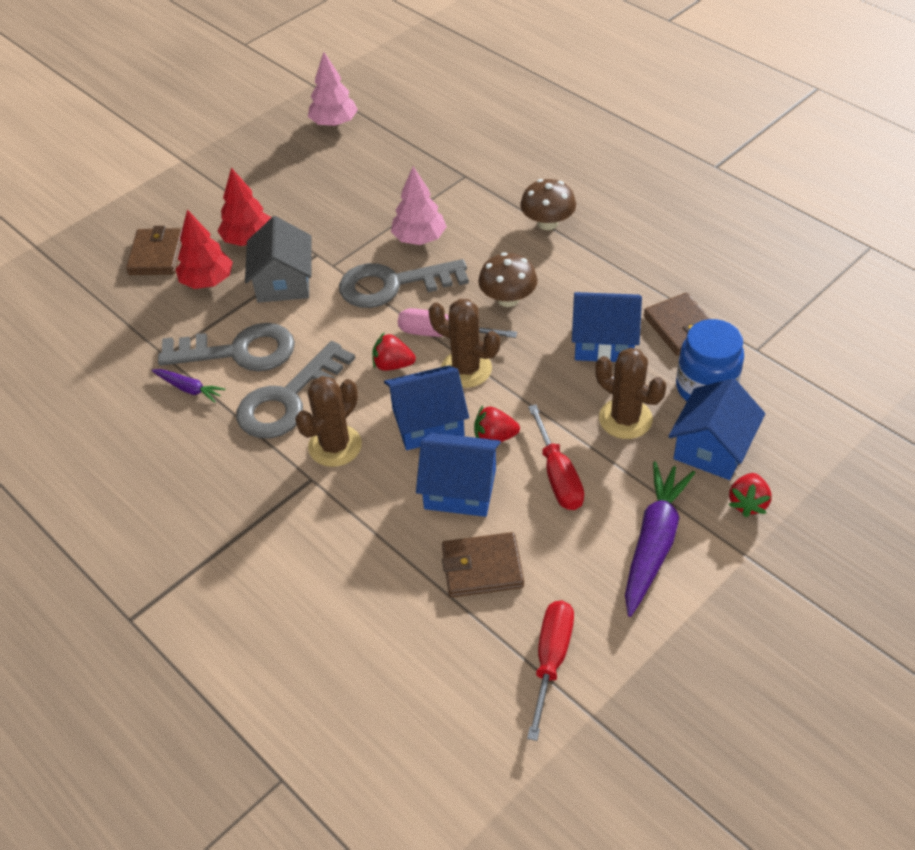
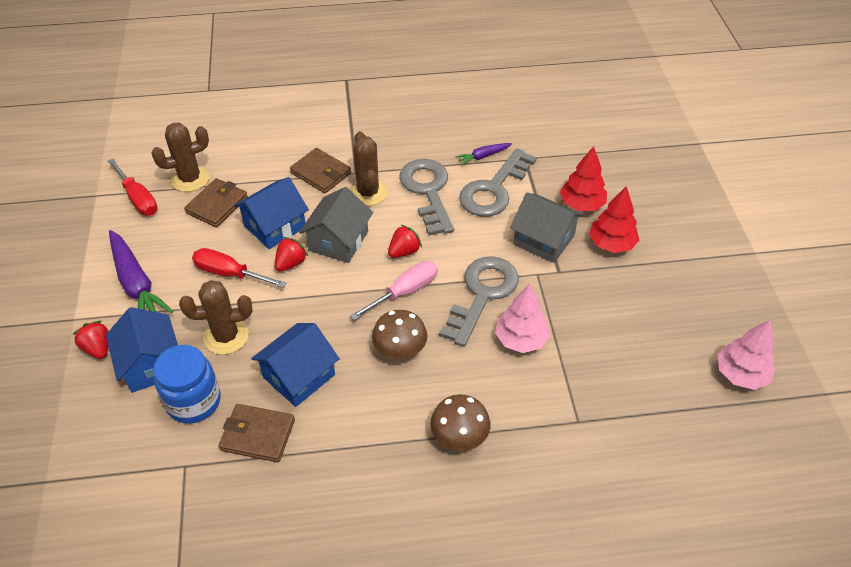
camera: 125 degrees right, 0 degrees up
brown wallet [126,226,182,275] -> brown wallet moved to [290,148,351,193]
blue house [384,365,469,450] -> grey house [299,187,373,263]
brown cactus [428,299,500,388] -> brown cactus moved to [151,123,209,192]

